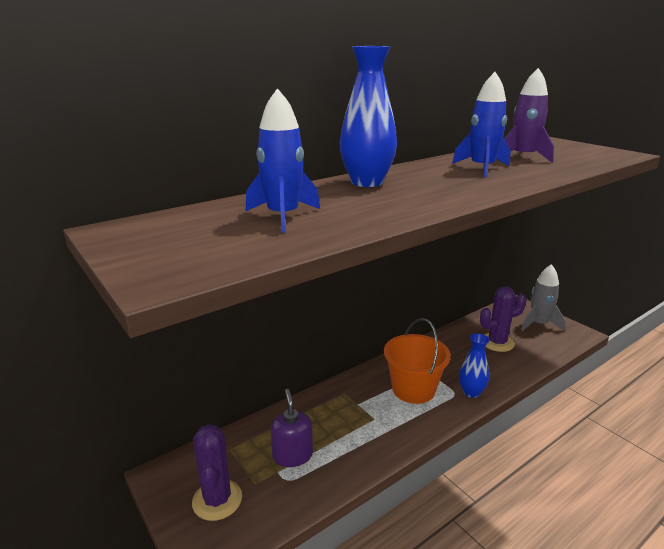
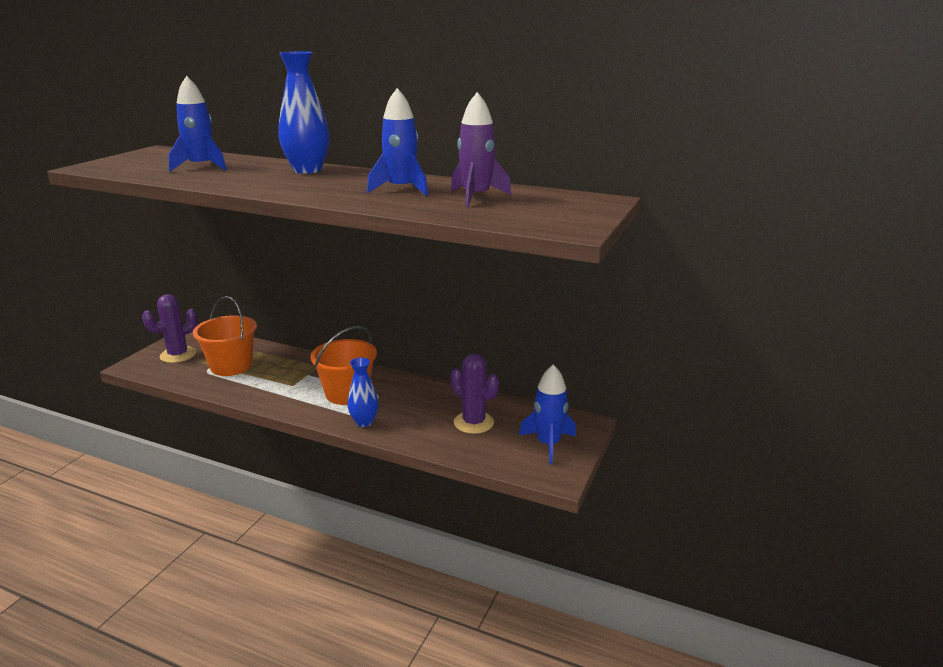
camera: 60 degrees right, 0 degrees up
purple soap dispenser [271,389,313,467] -> orange bucket [193,296,257,376]
grey rocket [521,264,565,331] -> blue rocket [519,364,576,464]

